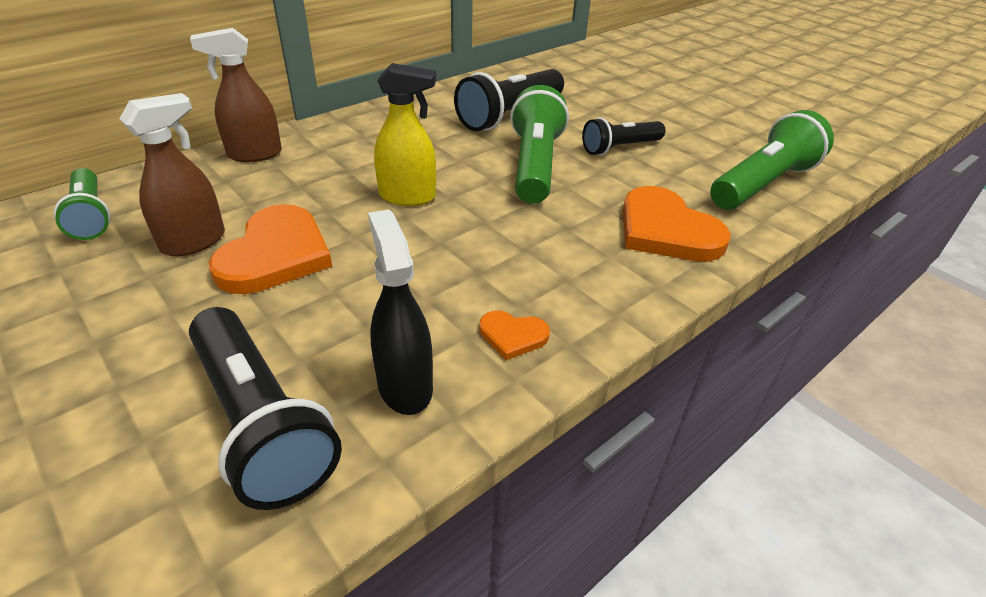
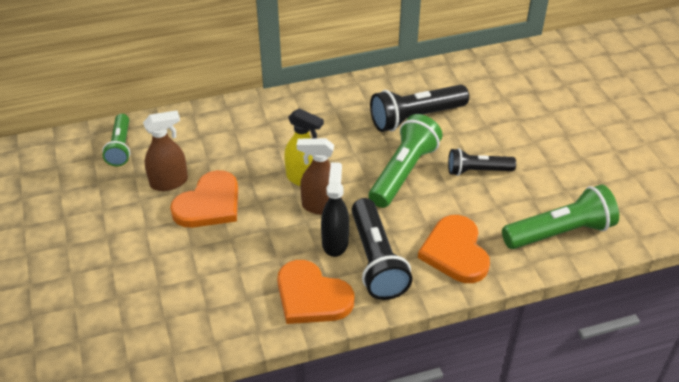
camera: 25 degrees right, 5 degrees up
black flashlight [189,307,342,510] -> black flashlight moved to [352,198,413,300]
brown spray bottle [190,28,282,162] -> brown spray bottle moved to [297,138,342,215]
black spray bottle [368,210,433,415] -> black spray bottle moved to [321,162,349,257]
orange heart [479,311,550,360] -> orange heart [277,260,355,324], size x2.07

